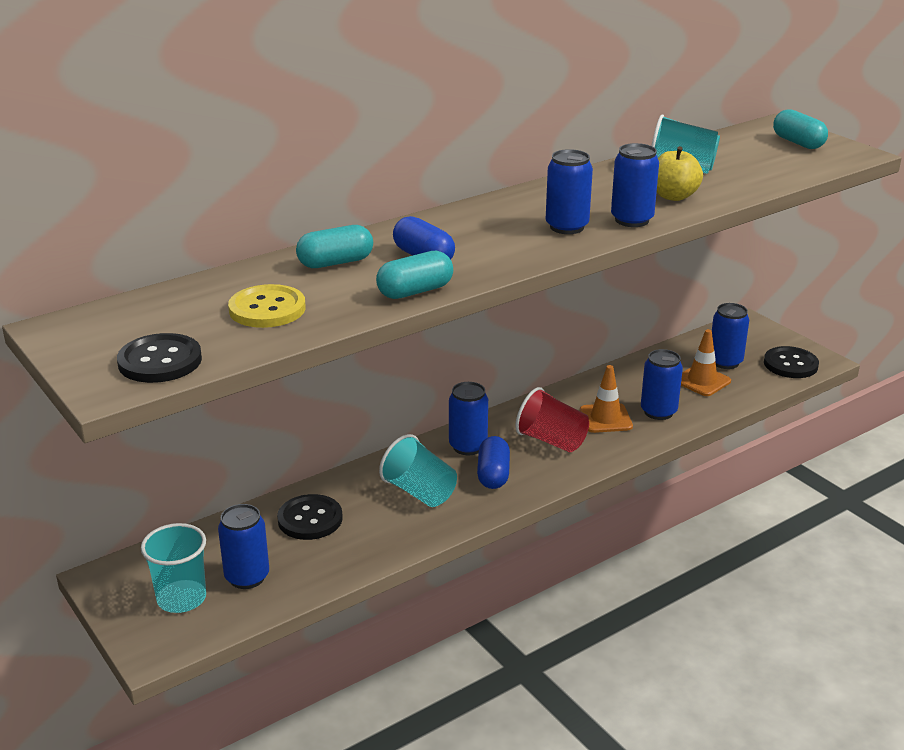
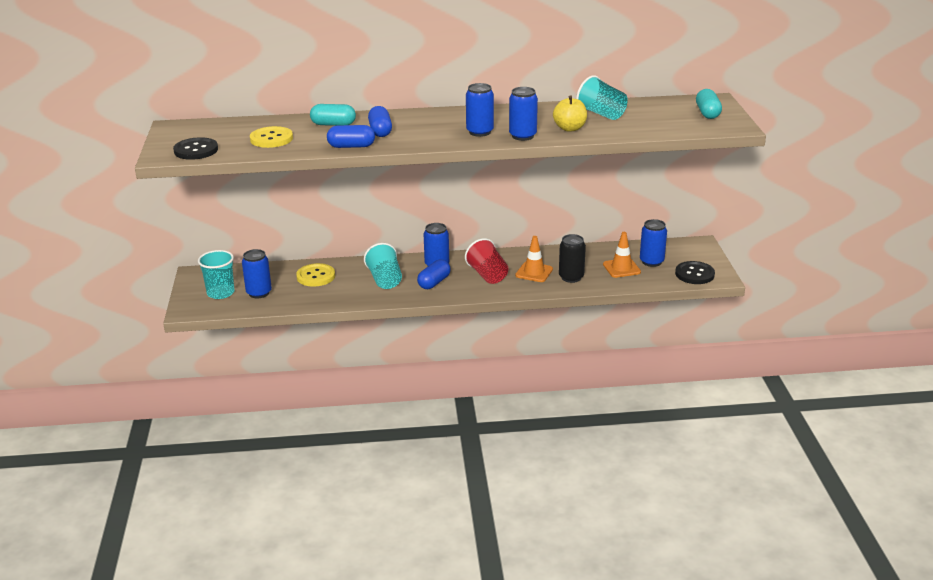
camera: 30 degrees right, 0 degrees up
black button [277,494,343,540] -> yellow button [296,263,335,287]
turquoise capsule [376,251,453,299] -> blue capsule [327,125,375,148]
blue can [641,349,683,420] -> black can [559,234,586,283]

